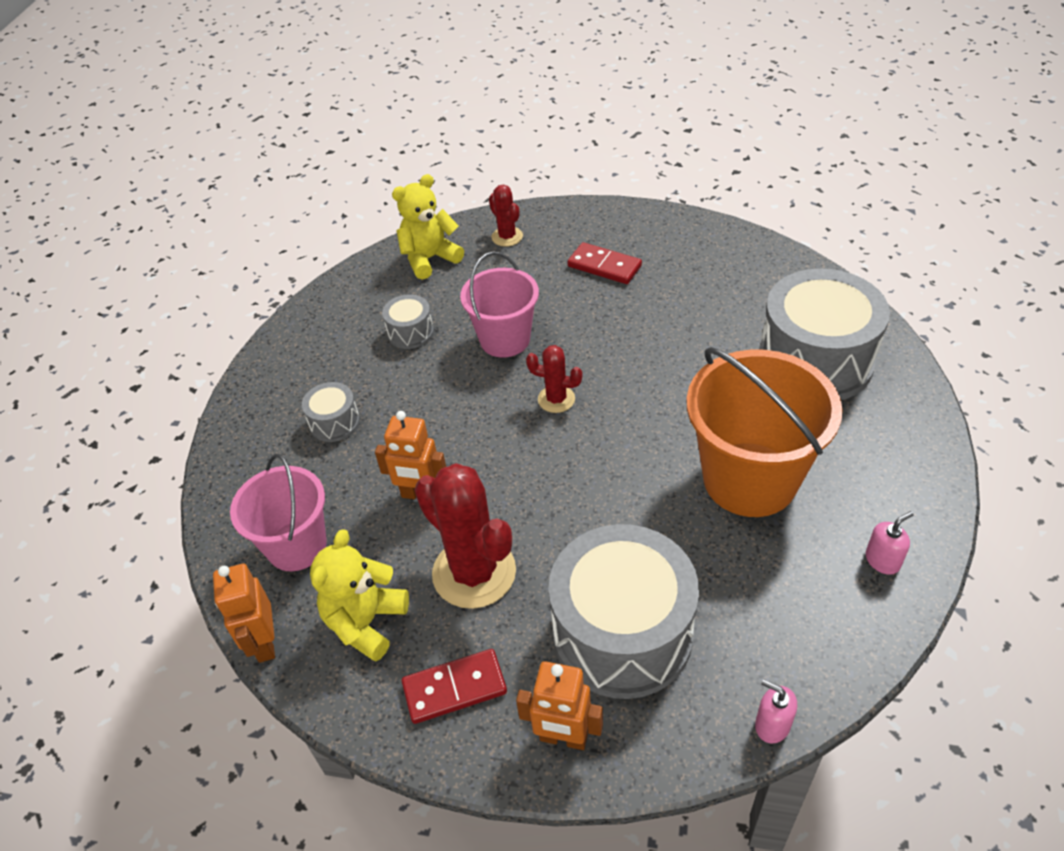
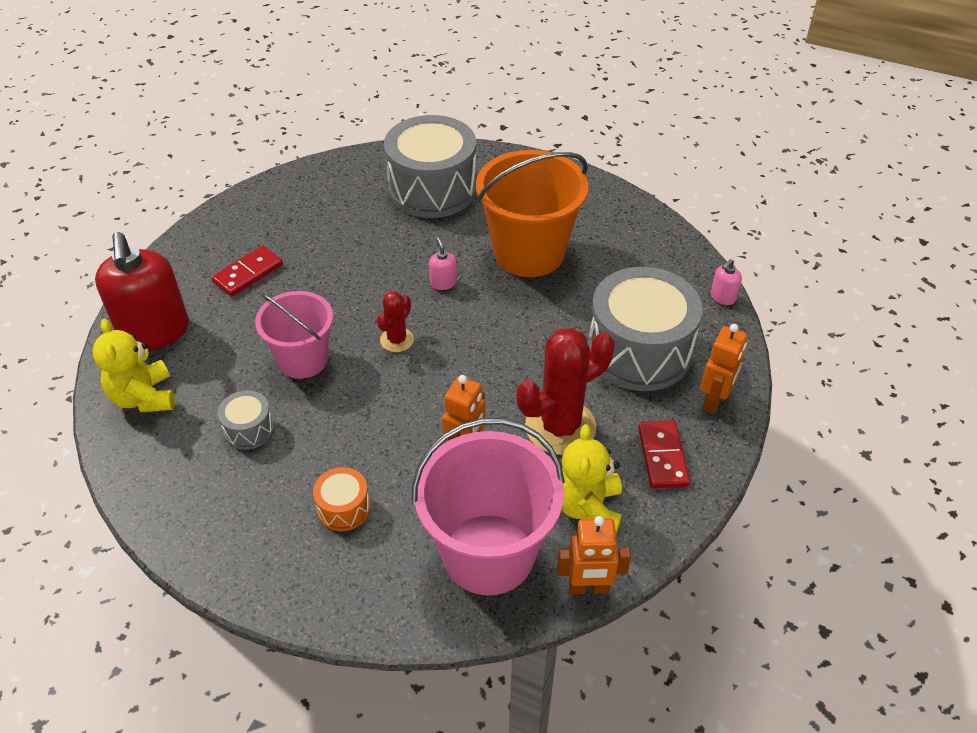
camera: 80 degrees left, 0 degrees up
pink bucket [230,454,327,571] -> pink bucket [412,418,565,596], size x1.58
grey drum [302,382,360,442] -> orange drum [313,467,370,531]
yellow teddy bear [310,529,409,662] -> yellow teddy bear turned 60 degrees clockwise [562,424,622,534]
red cactus [489,184,523,247] -> red soap dispenser [95,232,189,350]
pink soap dispenser [866,511,914,575] -> pink soap dispenser moved to [429,237,457,290]

